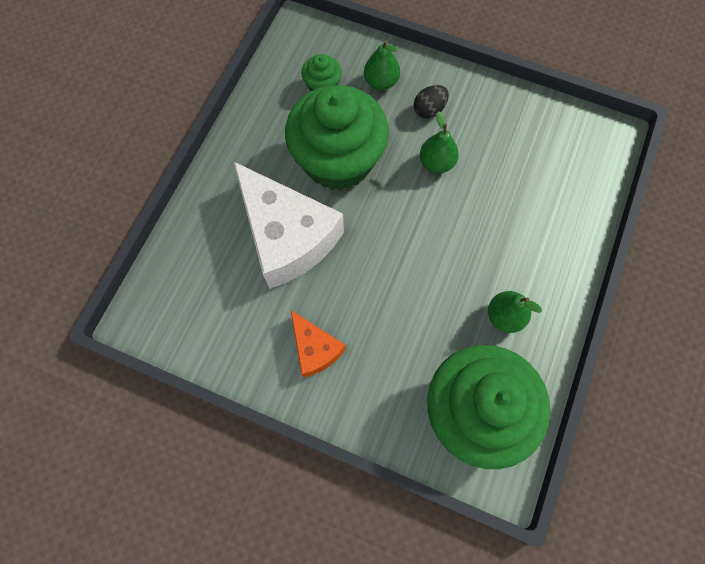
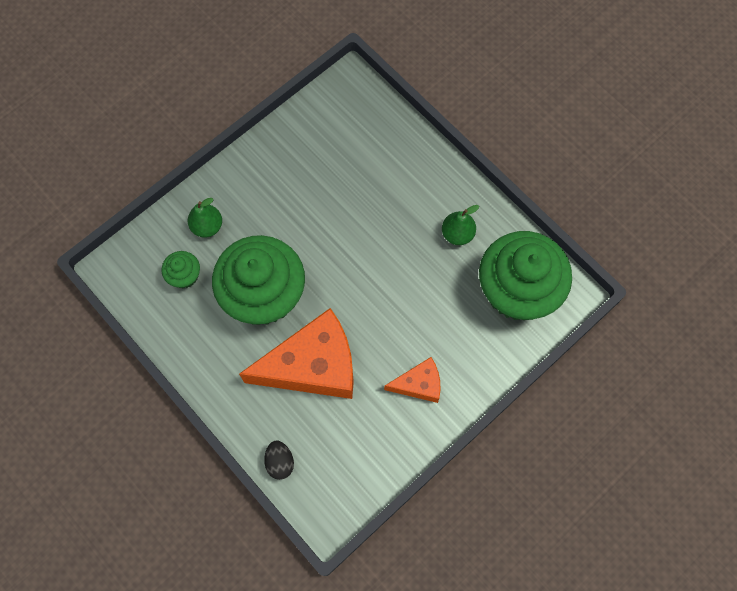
camera: 65 degrees left, 0 degrees up
white cheese [233,161,344,289] -> orange cheese [239,308,354,399]
black egg [414,85,449,119] -> black egg moved to [264,441,294,480]
green pear [420,111,459,173] -> none

